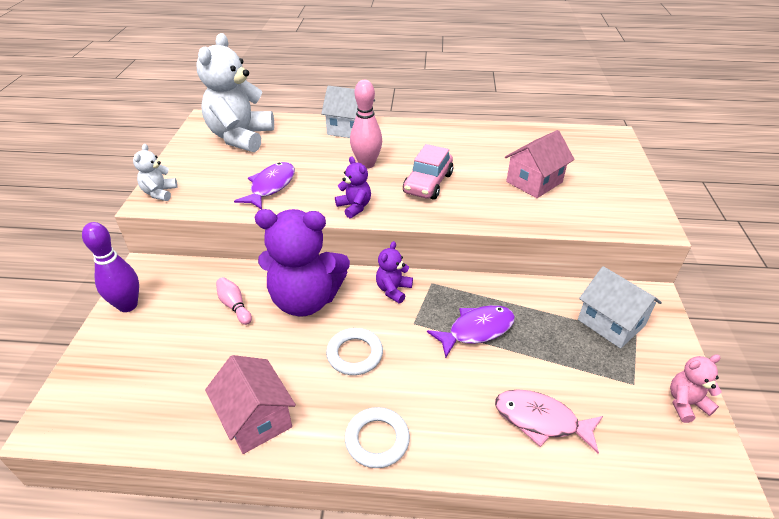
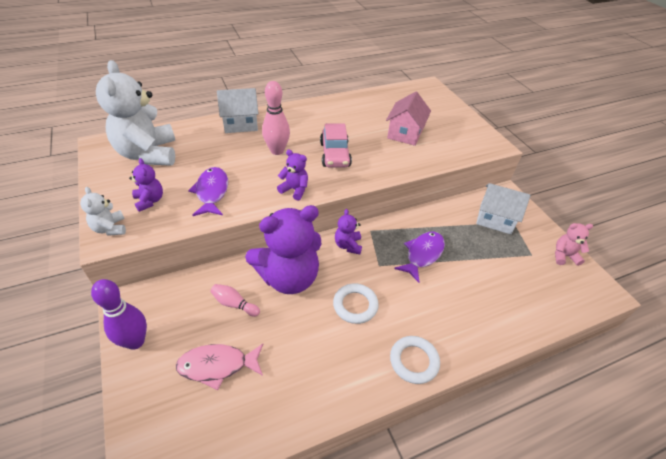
camera: 30 degrees left, 5 degrees up
pink house [205,355,296,454] -> none
pink fish [495,389,603,453] -> pink fish moved to [176,344,263,390]
pink teddy bear [670,354,722,423] -> pink teddy bear turned 45 degrees clockwise [555,223,593,266]
none -> purple teddy bear [129,158,163,212]

